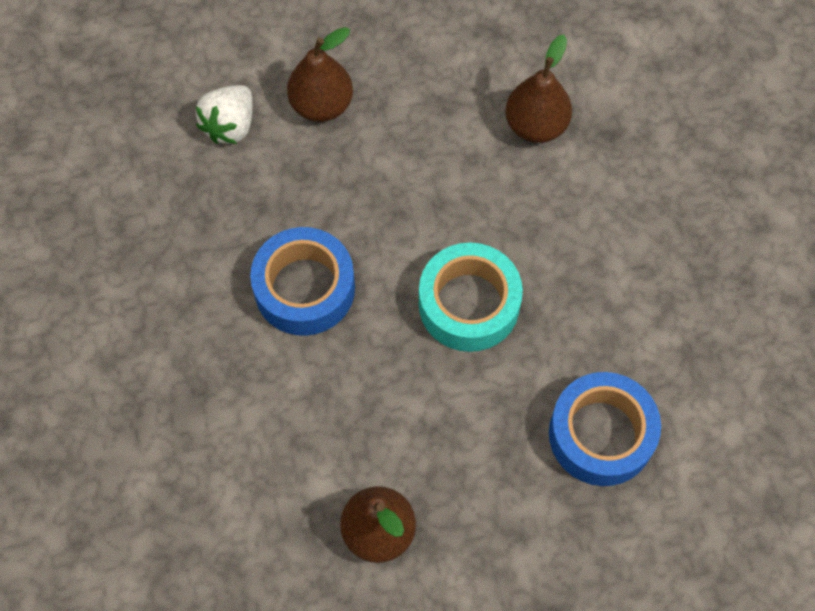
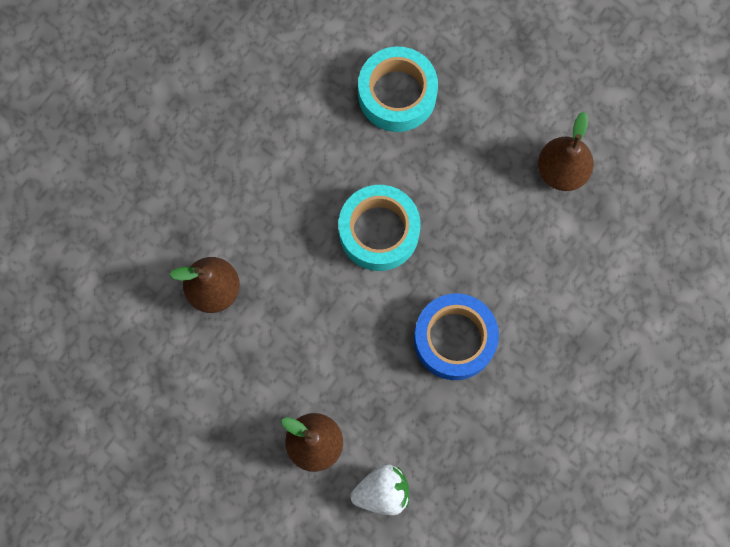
camera: 130 degrees left, 10 degrees up
blue tape [549,372,661,486] -> turquoise tape [358,47,438,132]

